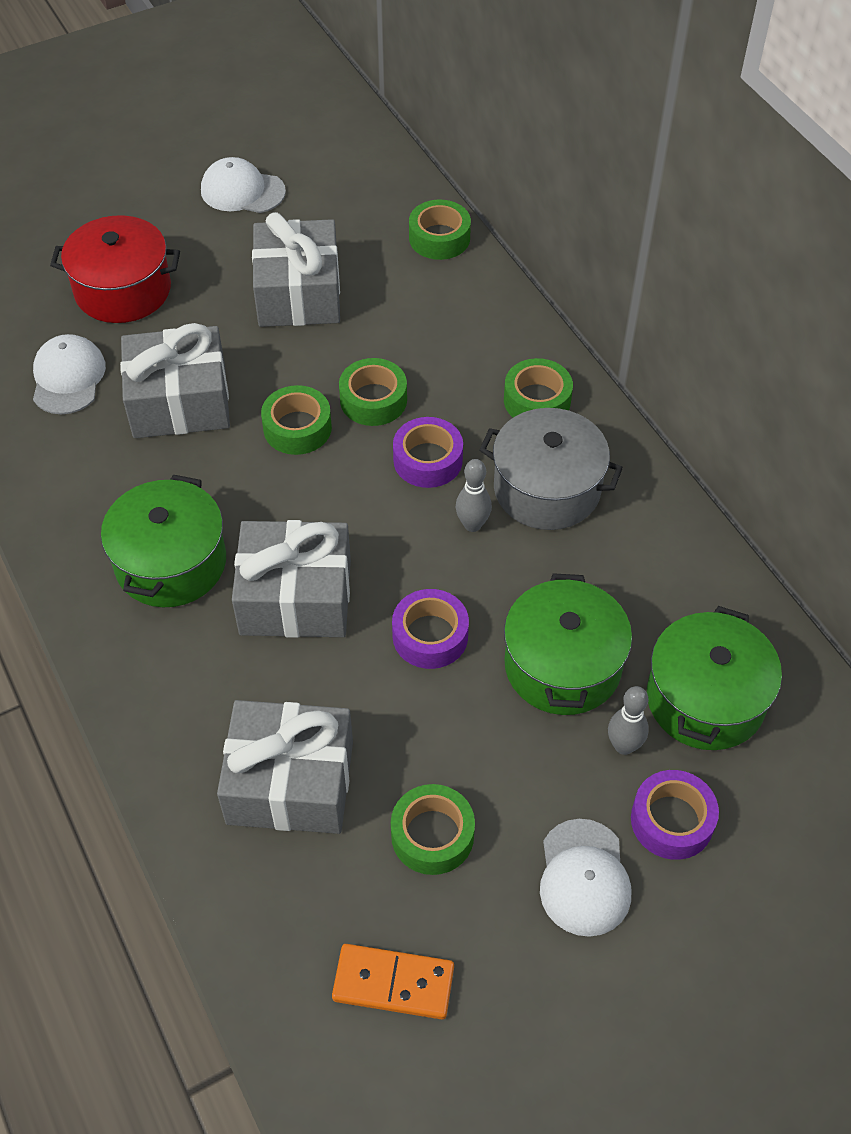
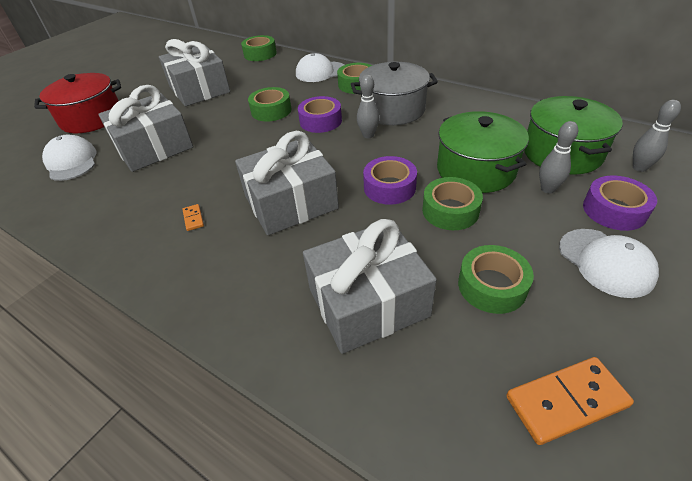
camera: 25 degrees left, 10 degrees down
green pot [101,475,226,607] -> orange domino [182,204,204,231]
white cap [201,157,286,213] -> white cap moved to [296,53,344,82]
green tape [261,385,332,455] -> green tape moved to [422,177,483,230]
none -> grey bowling pin [633,100,681,172]

